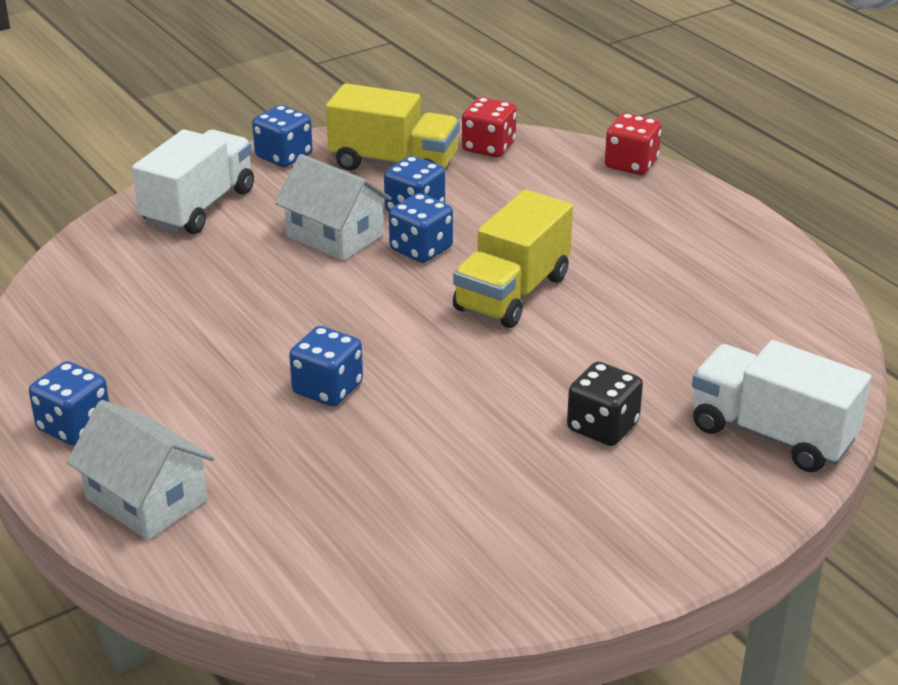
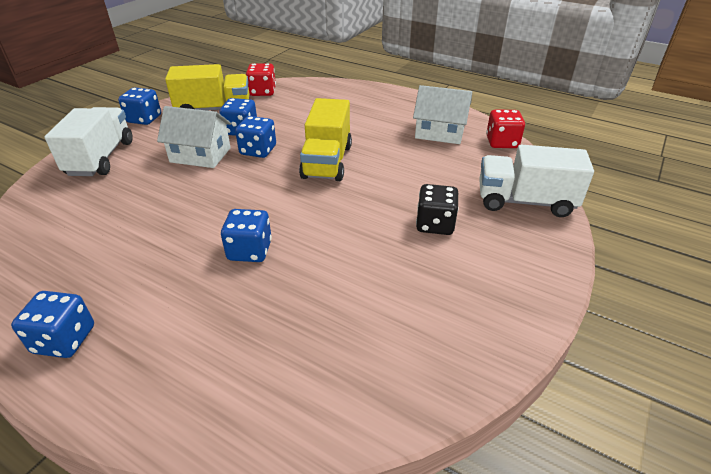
camera: 25 degrees left, 5 degrees up
white house [67,400,215,540] -> white house moved to [413,85,472,144]
red dice [605,113,662,175] -> red dice moved to [486,110,525,148]

